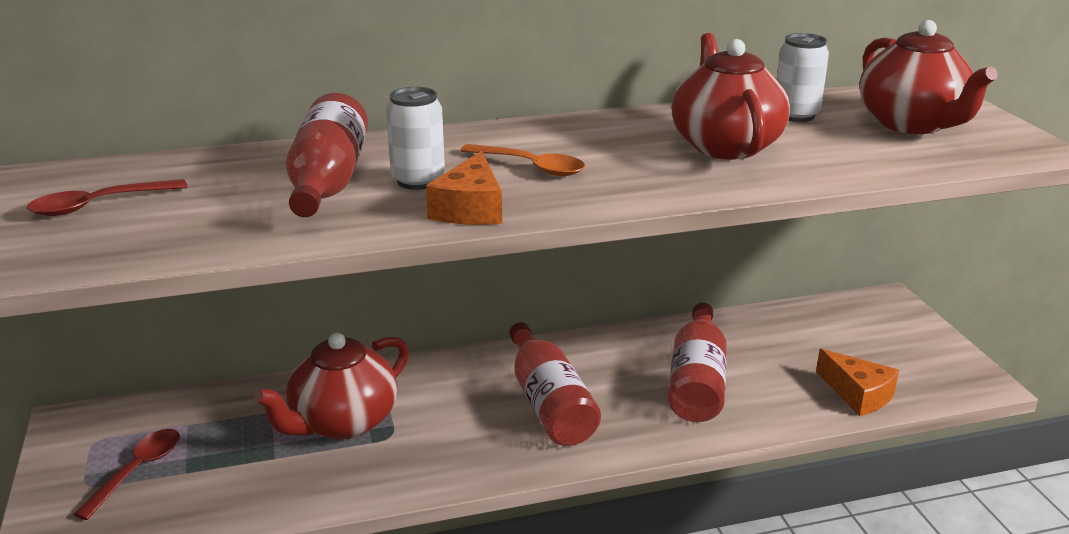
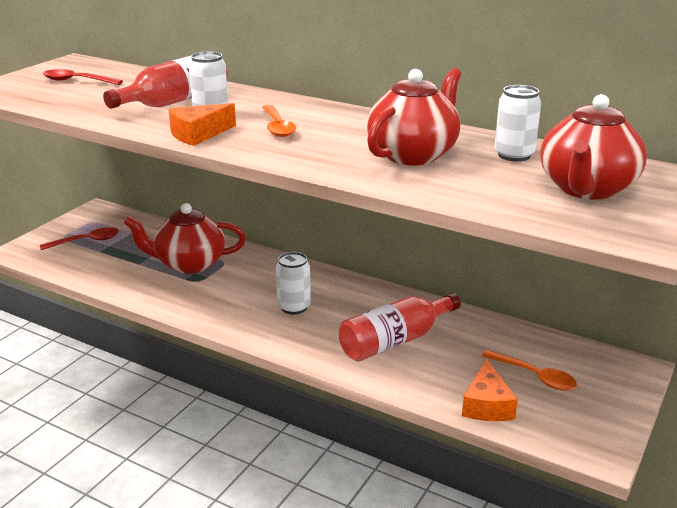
camera: 45 degrees right, 0 degrees up
red bottle [509,322,601,446] -> white can [276,252,311,315]
none -> orange spoon [482,350,577,391]

